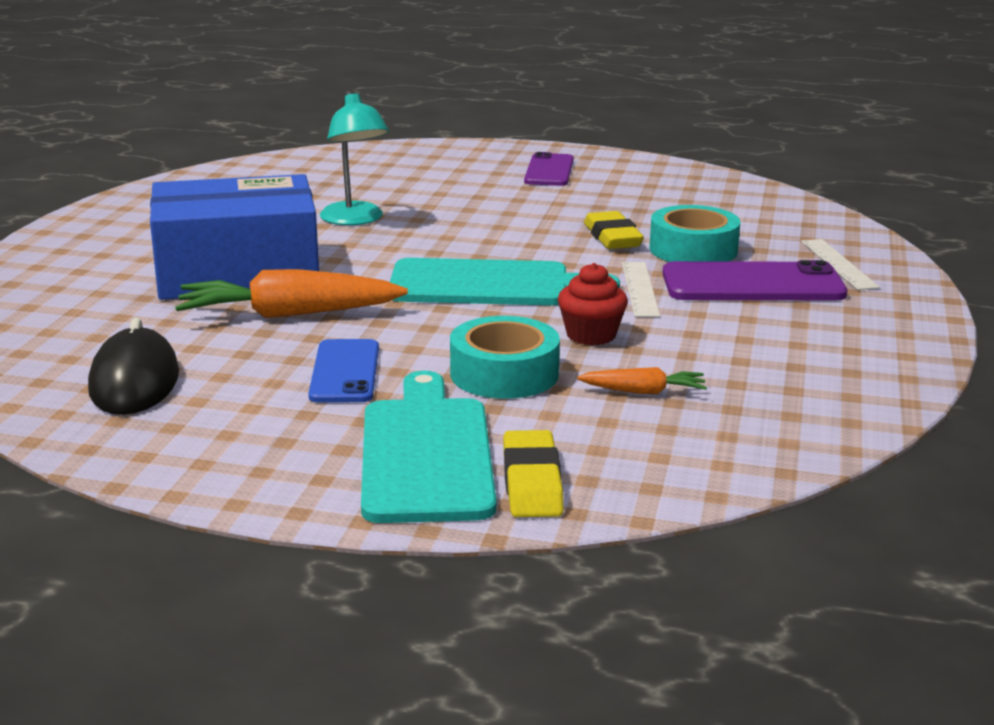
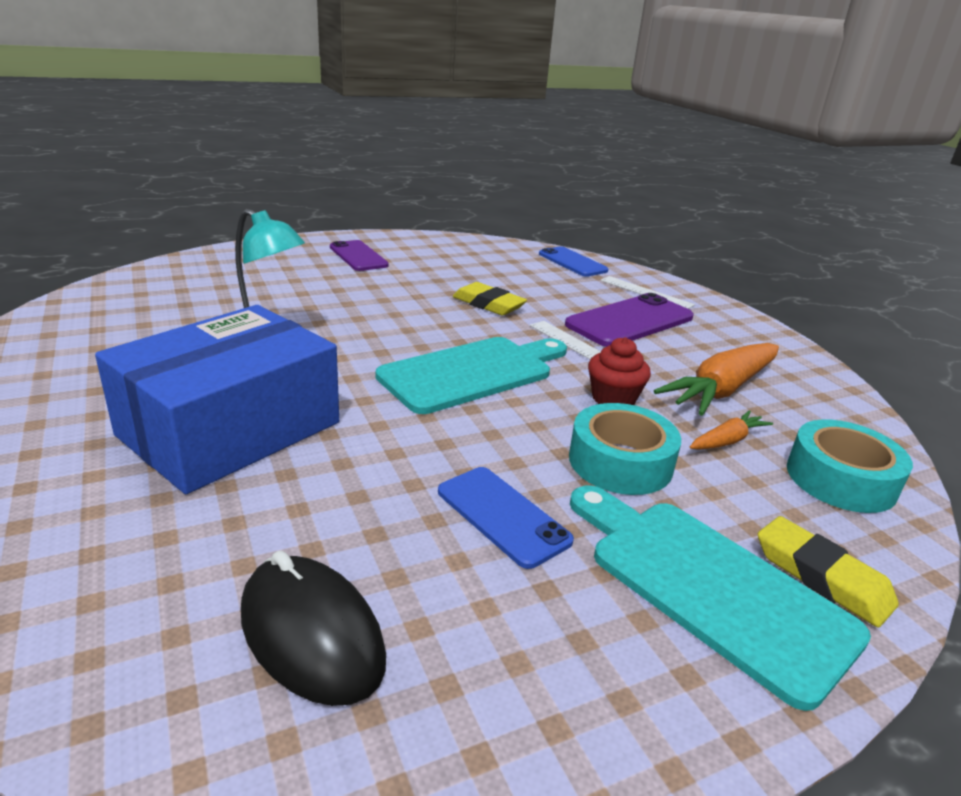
camera: 40 degrees left, 5 degrees up
orange carrot [175,269,408,318] -> orange carrot moved to [654,343,779,416]
turquoise tape [649,205,740,262] -> turquoise tape moved to [787,420,913,513]
none -> blue phone [539,246,608,277]

